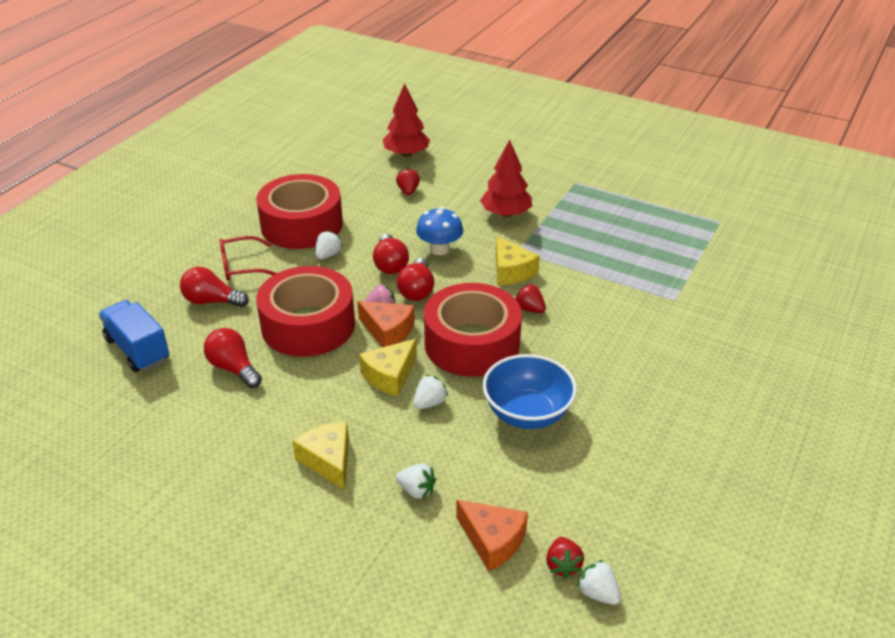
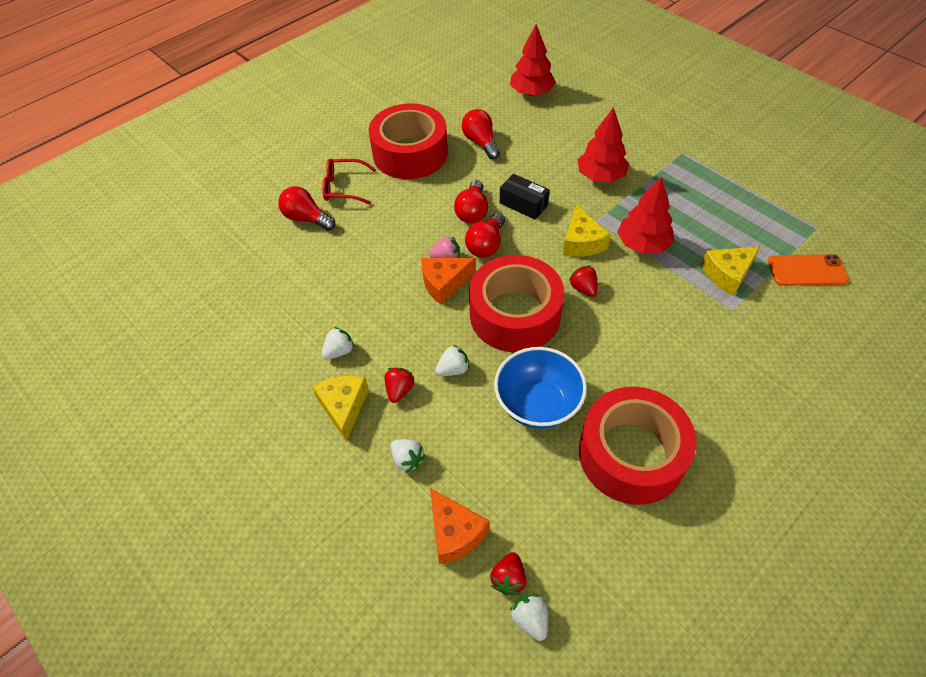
camera: 20 degrees right, 15 degrees up
blue truck [99,300,169,372] -> none
red light bulb [204,328,262,388] -> red light bulb moved to [462,109,500,159]
red tape [256,266,355,357] -> red tape moved to [579,387,696,505]
white strawberry [316,230,343,259] -> white strawberry moved to [321,327,355,360]
orange cheese [358,301,415,347] -> orange cheese turned 105 degrees clockwise [421,258,476,305]
yellow cheese [359,339,417,396] -> yellow cheese moved to [701,246,760,296]
red strawberry [396,168,420,195] -> red strawberry moved to [384,368,414,403]
blue mushroom [416,207,463,255] -> black box [500,174,550,220]
none -> red tree [617,177,674,254]
none -> orange phone [768,254,849,286]

